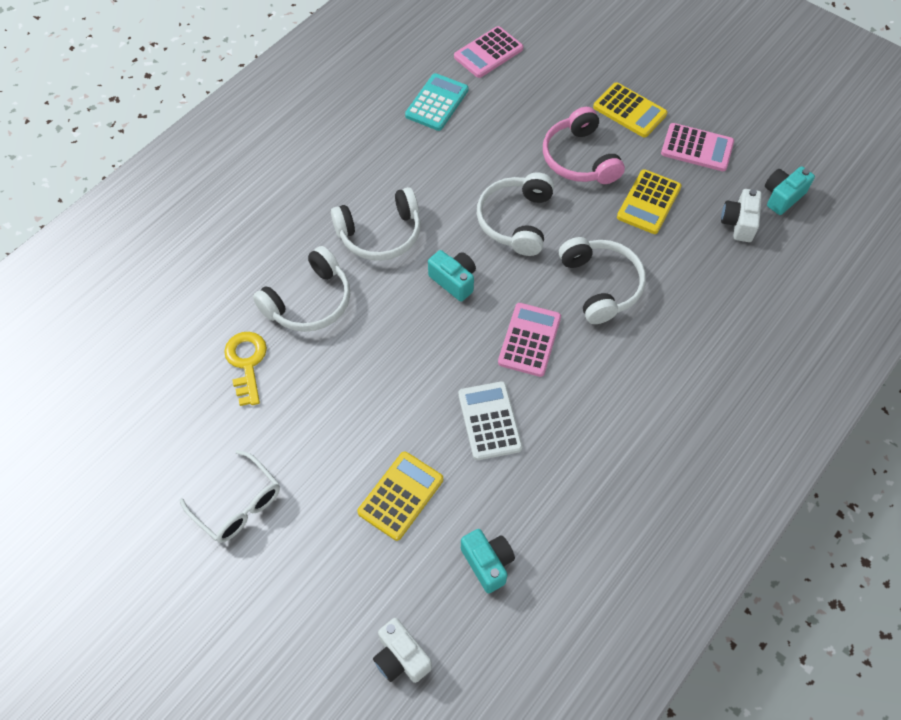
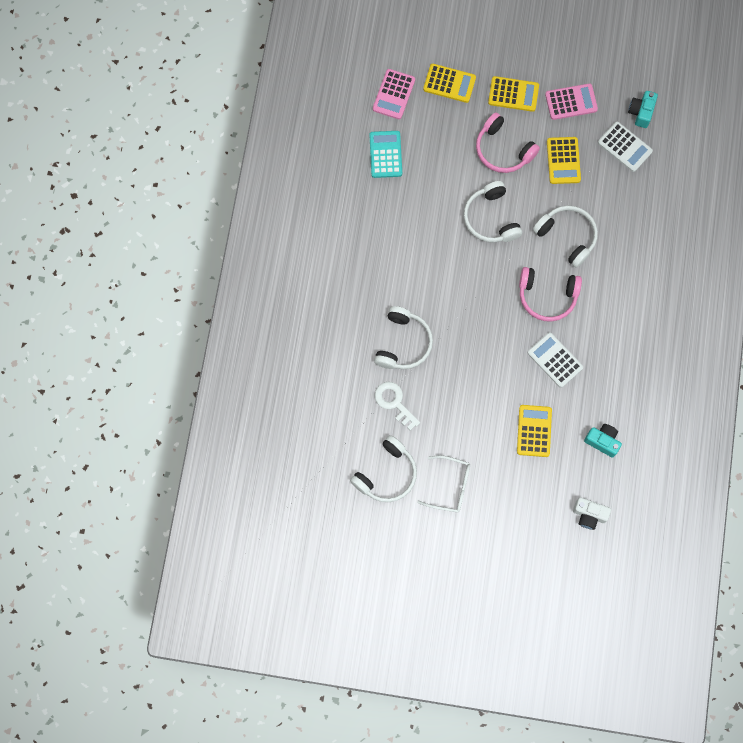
camera: 30 degrees left, 15 degrees up
yellow key [224,332,267,406] -> white key [375,382,420,431]
white headphones [331,187,421,261] -> white headphones moved to [350,435,417,502]
turquoise camera [428,250,476,302] -> none
pink calculator [498,303,561,377] -> pink headphones [519,267,582,322]
white camera [721,189,762,242] -> white calculator [598,122,653,172]
none -> yellow calculator [423,64,476,103]

